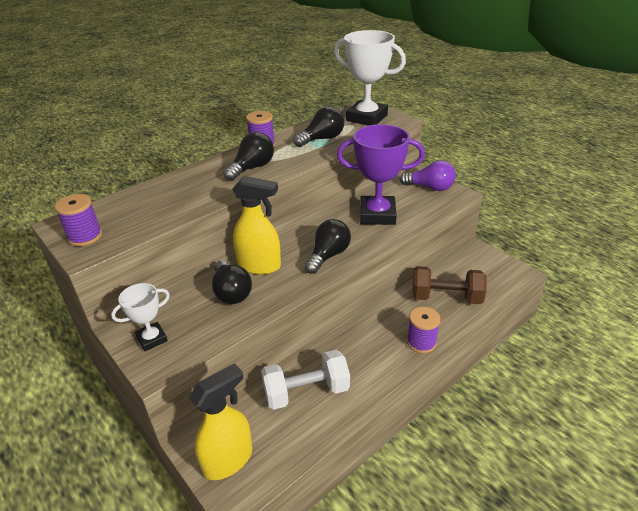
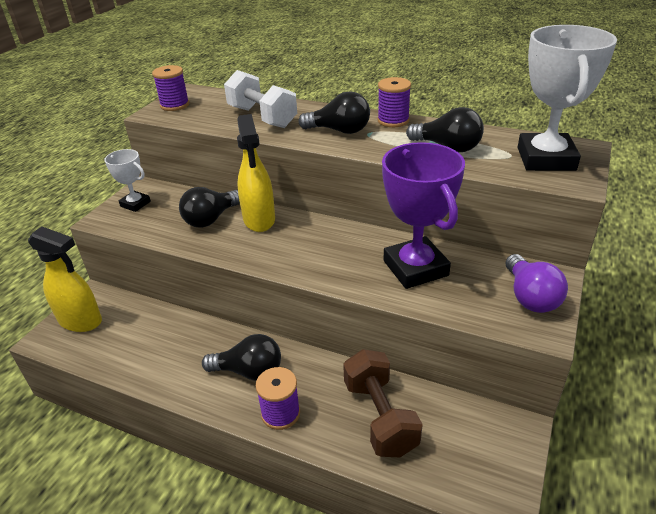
camera: 65 degrees right, 0 degrees up
white dumbbell [261,350,350,410] -> white dumbbell moved to [224,70,297,128]
black light bulb [304,219,351,274] -> black light bulb moved to [202,334,281,381]

